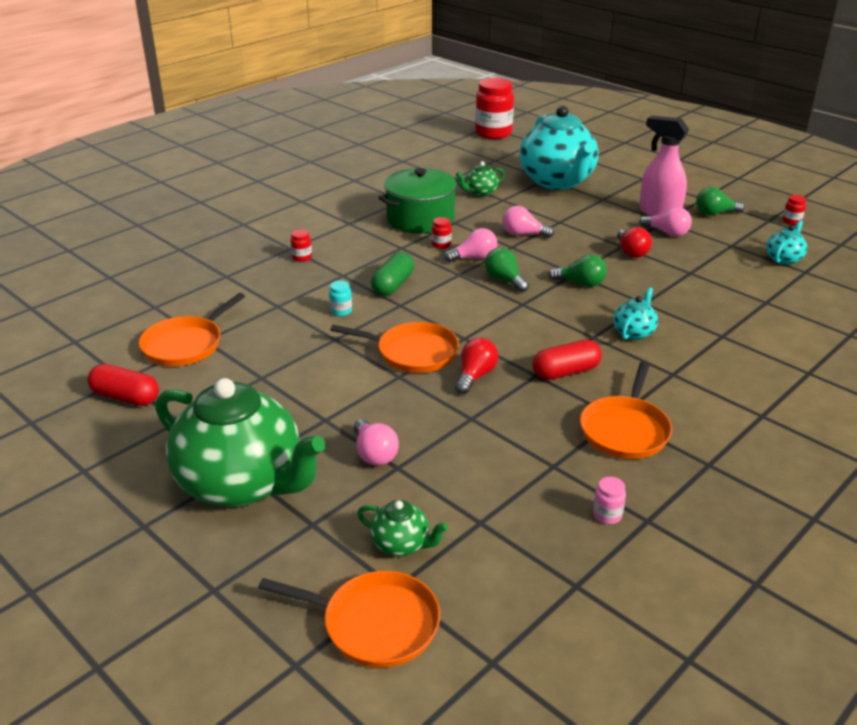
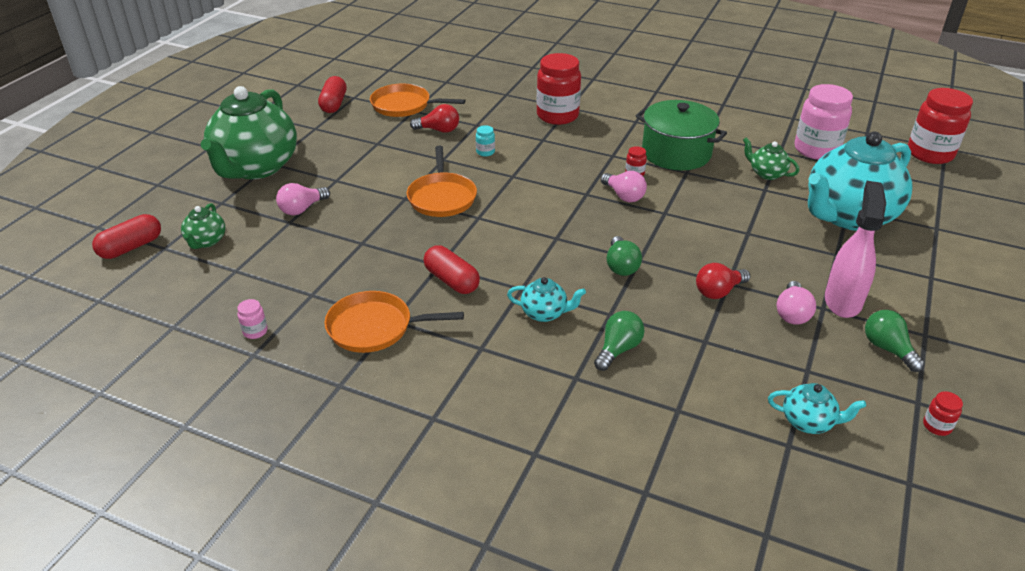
camera: 70 degrees right, 5 degrees up
orange pan [258,571,440,668] -> red capsule [92,214,161,259]
red jar [291,229,312,262] -> red jar [536,53,581,125], size x2.41
green capsule [371,252,414,296] -> none
red light bulb [455,338,498,394] -> red light bulb moved to [410,104,459,133]
green light bulb [485,247,529,292] -> green light bulb moved to [594,311,645,371]
pink light bulb [502,206,554,238] -> none
none -> pink jar [795,84,853,160]

